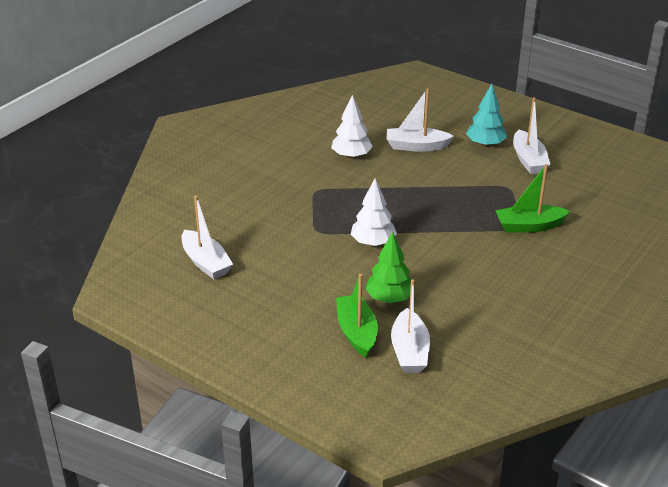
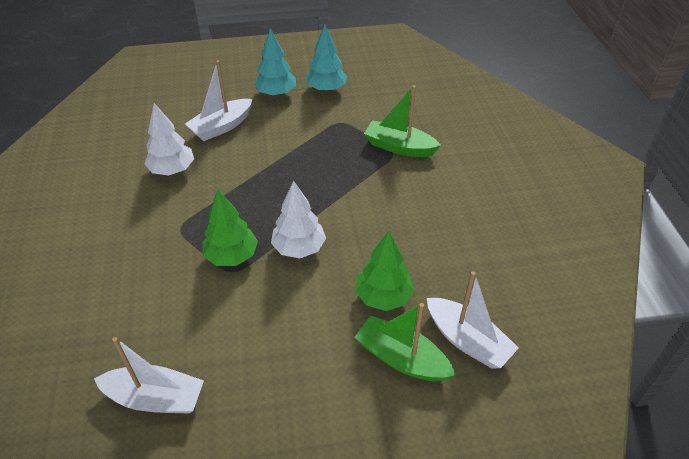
camera: 45 degrees left, 10 degrees up
green boat [495,164,570,233] -> green boat turned 75 degrees clockwise [364,85,441,157]
white boat [513,97,551,174] -> turquoise tree [305,25,347,92]
none -> green tree [203,189,258,266]

